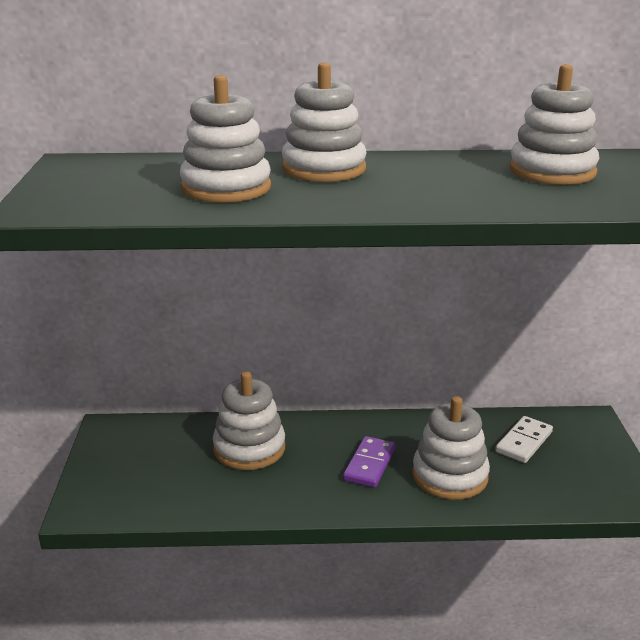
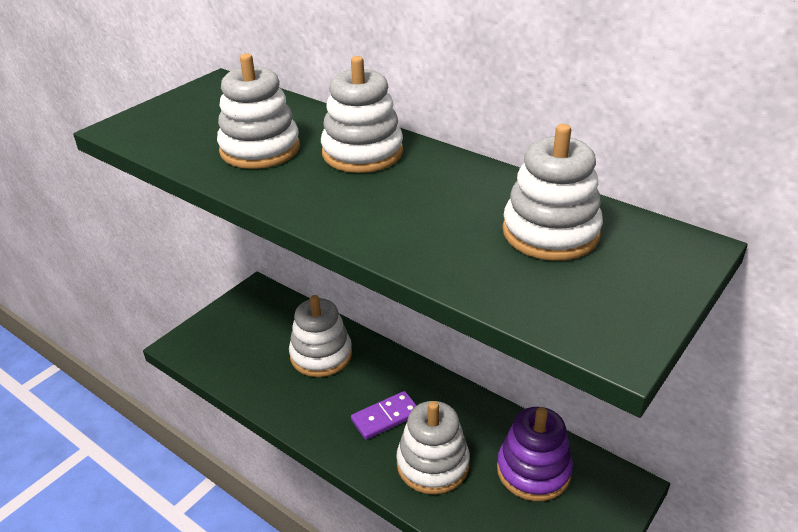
camera: 40 degrees right, 10 degrees up
white domino [495,416,553,463] -> purple stacking toy [497,407,573,501]

